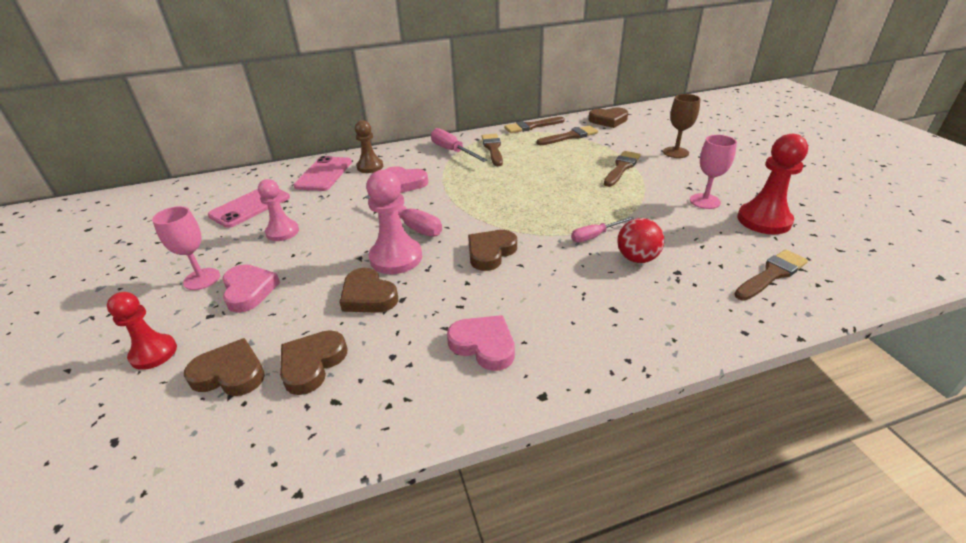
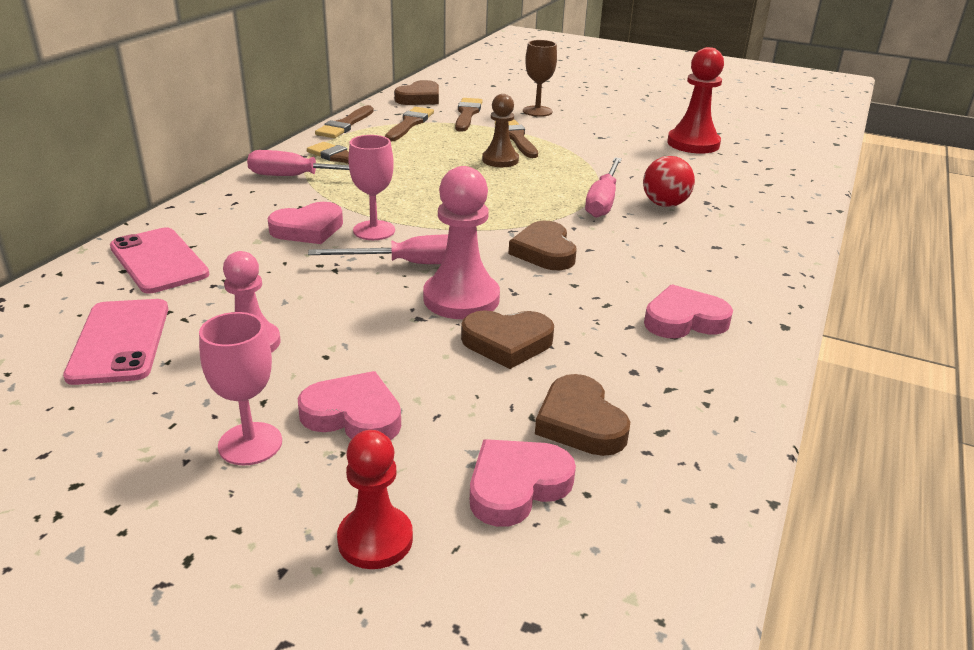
camera: 50 degrees left, 5 degrees down
brown heart [184,338,265,396] -> pink heart [470,439,576,527]
brown pawn [355,120,383,173] -> brown pawn moved to [482,94,519,167]
pink screwdriver [571,217,635,242] -> pink screwdriver [585,157,622,218], size x1.53
pink goblet [690,135,737,209] -> pink goblet moved to [348,135,395,240]
brown brush [734,249,808,301] -> brown brush moved to [455,98,483,132]

